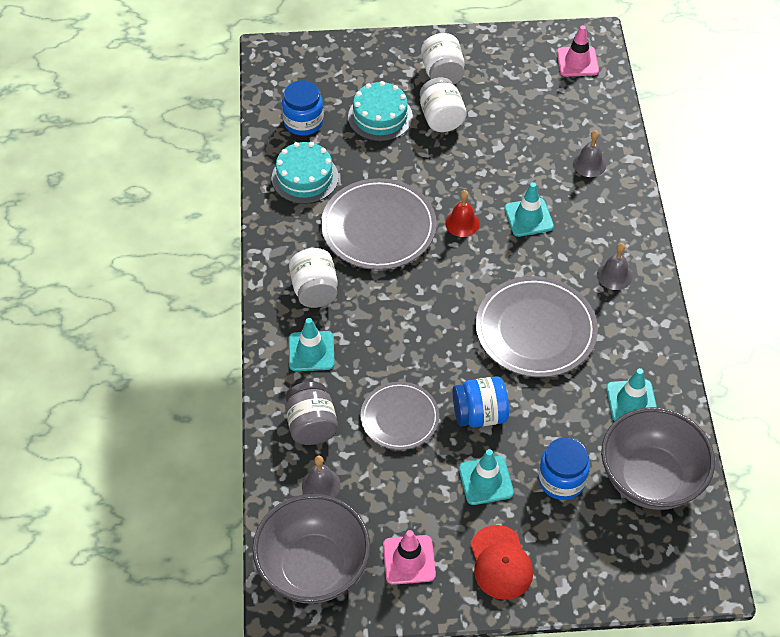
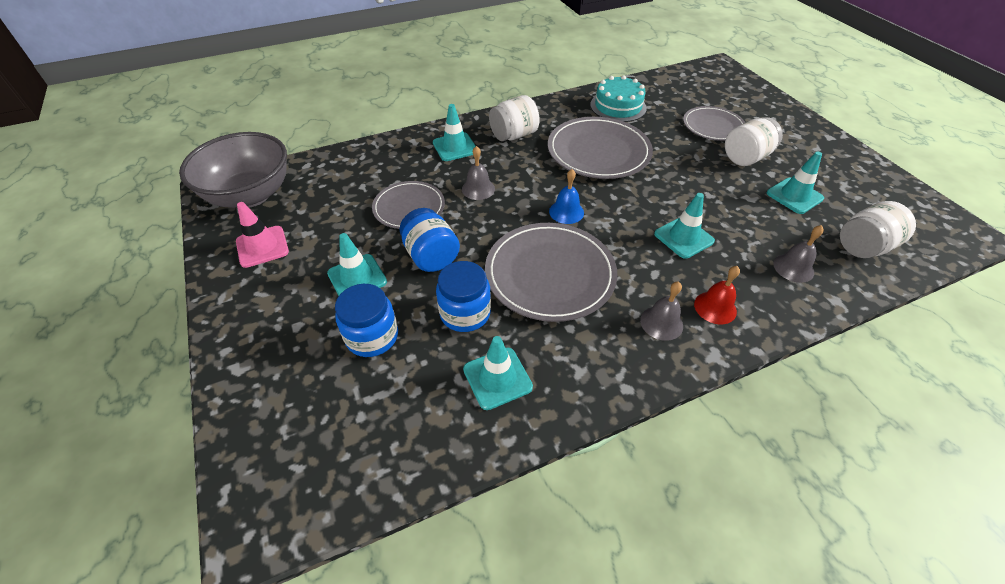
camera: 70 degrees right, 5 degrees down
blue jar [282,80,324,136] -> blue jar moved to [436,261,491,332]
grey jar [285,381,338,445] -> none
grey bell [302,456,341,498] -> grey bell moved to [462,146,495,200]
turquoise cake [348,81,413,141] -> grey plate [683,106,745,141]
white jar [421,33,465,85] -> white jar moved to [840,201,916,258]
red bell [445,190,480,237] -> red bell moved to [694,266,740,324]
red cap [470,525,533,600] -> none
pink traffic cone [557,25,599,77] -> none
grey bowl [601,407,715,510] -> none
none -> blue bell [549,169,584,224]
none -> turquoise traffic cone [767,151,824,214]

